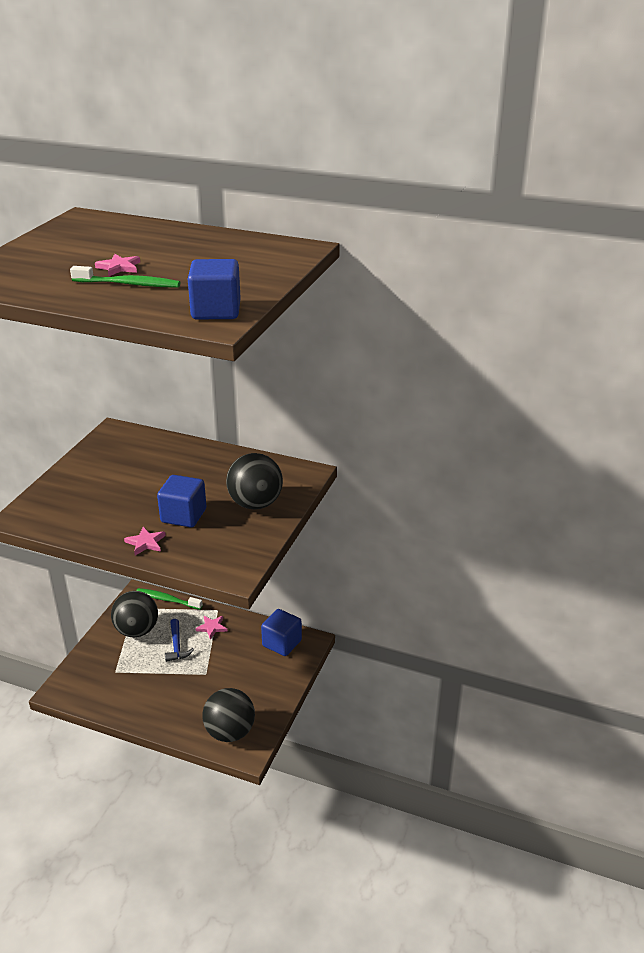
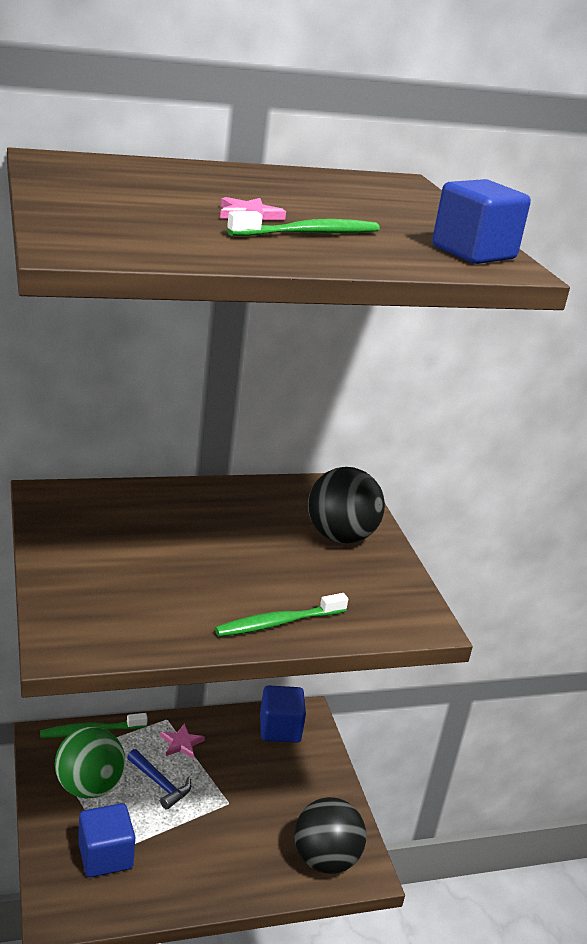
camera: 40 degrees left, 5 degrees down
black ball [111,591,158,637] -> green ball [55,726,125,799]
pink star [124,527,166,555] -> green toothbrush [215,593,348,637]
blue cube [157,475,206,528] -> blue cube moved to [78,803,135,877]

